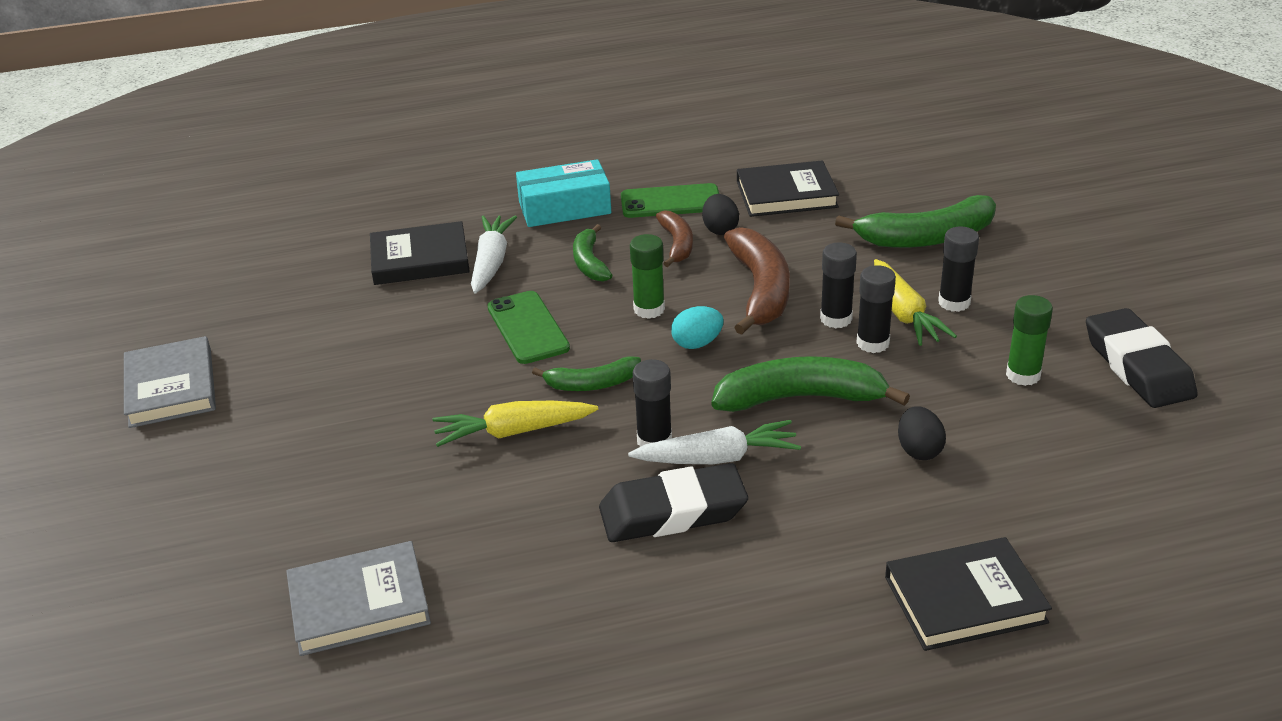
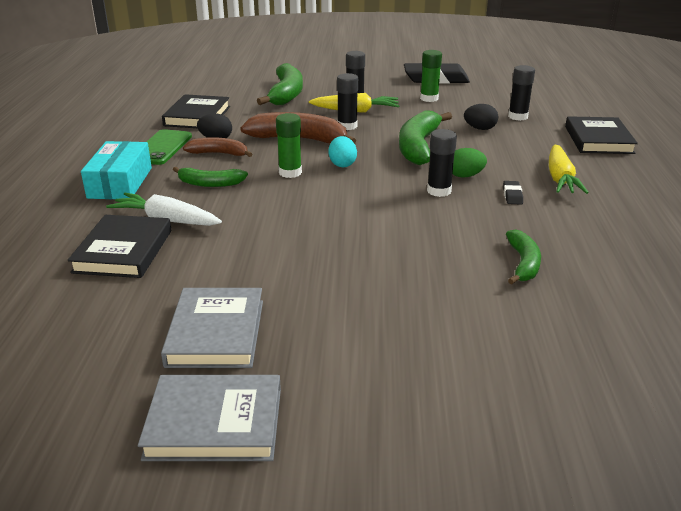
camera: 75 degrees left, 5 degrees down
grey book [286,541,431,656] -> grey book moved to [161,288,263,368]
yellow carrot [433,401,598,447] -> yellow carrot moved to [549,145,589,194]
green phone [487,291,570,364] -> none
green banana [532,356,641,391] -> green banana moved to [506,229,541,284]
black eraser [599,463,748,542] -> black eraser [503,181,523,205], size x0.41
white carrot [628,420,801,464] -> green egg [452,148,487,178]
black glue stick [856,265,896,353] -> black glue stick moved to [508,65,535,121]

